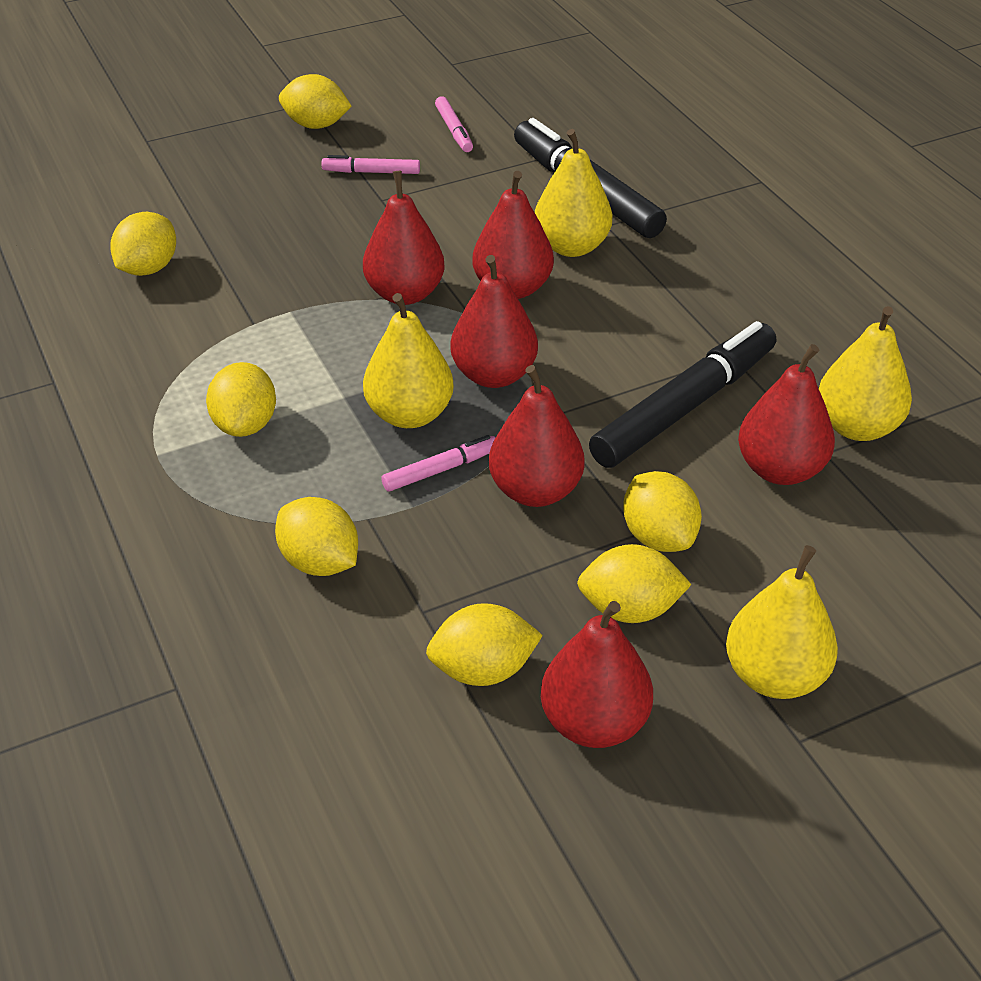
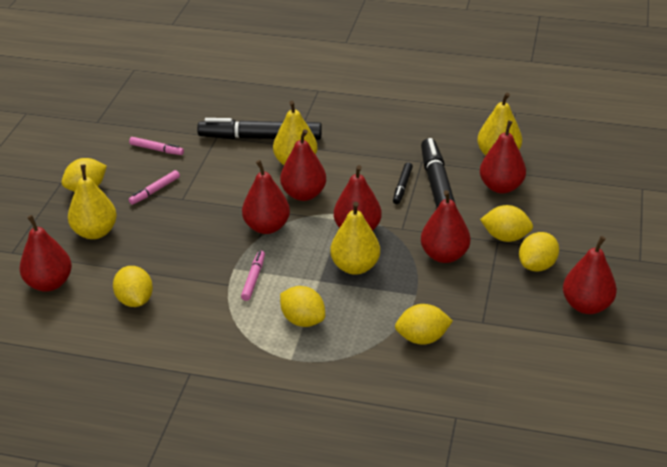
camera: 50 degrees left, 5 degrees down
pink marker [381,435,496,492] -> pink marker moved to [241,250,265,301]
yellow lemon [426,603,543,686] -> none
yellow pear [726,545,838,699] -> yellow pear moved to [68,165,117,239]
none -> red pear [20,215,72,292]
none -> black marker [393,162,413,204]

